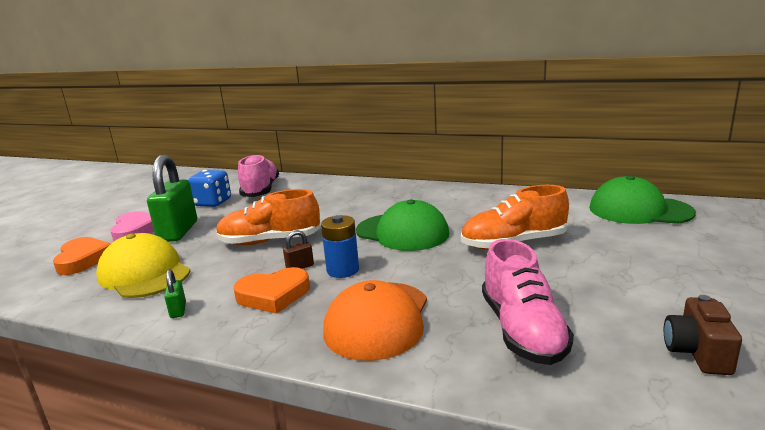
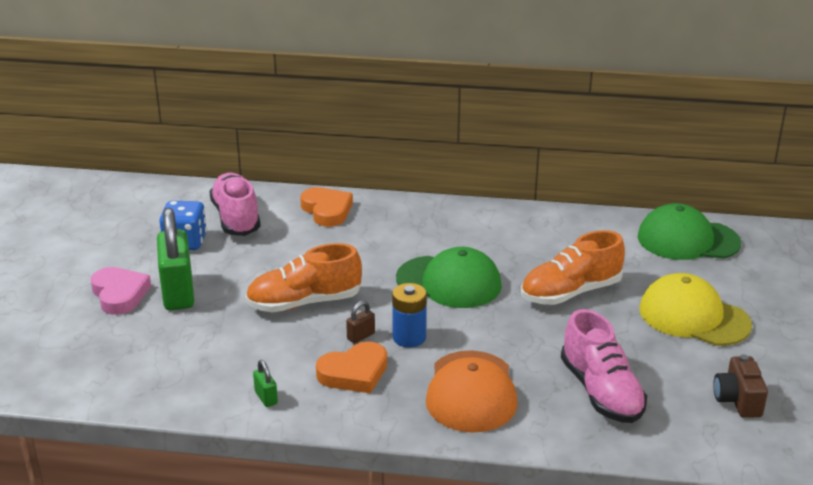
camera: 15 degrees left, 10 degrees up
orange heart [53,237,111,275] -> orange heart moved to [300,187,353,227]
yellow cap [96,233,190,298] -> yellow cap moved to [639,273,752,346]

